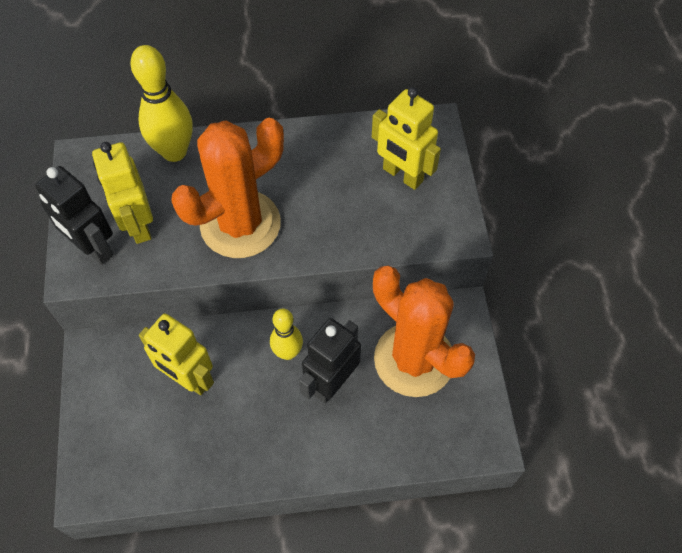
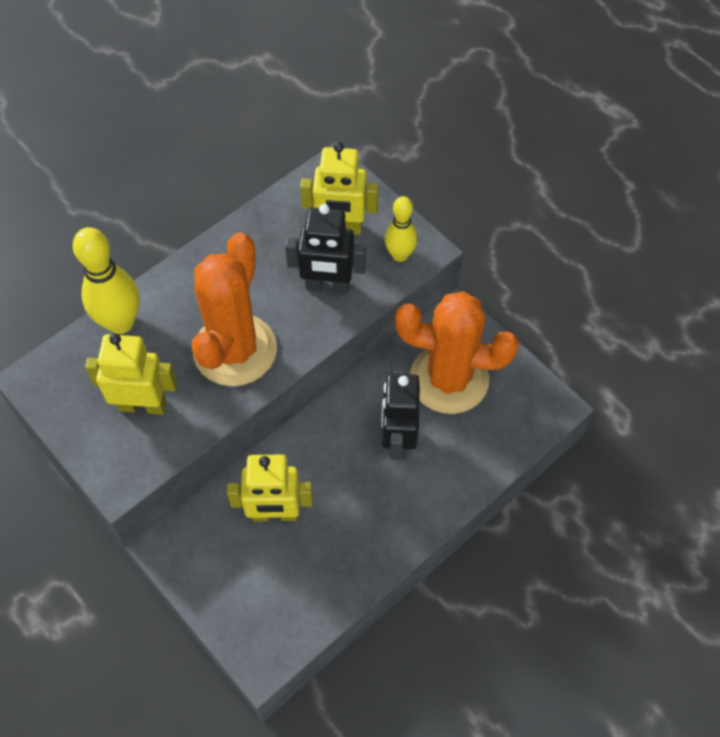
camera: 35 degrees left, 0 degrees up
black robot [35,166,113,265] -> black robot moved to [285,204,366,294]
yellow robot [92,142,153,244] -> yellow robot turned 150 degrees clockwise [85,334,177,415]
yellow bowling pin [270,309,303,360] -> yellow bowling pin moved to [385,196,417,262]

